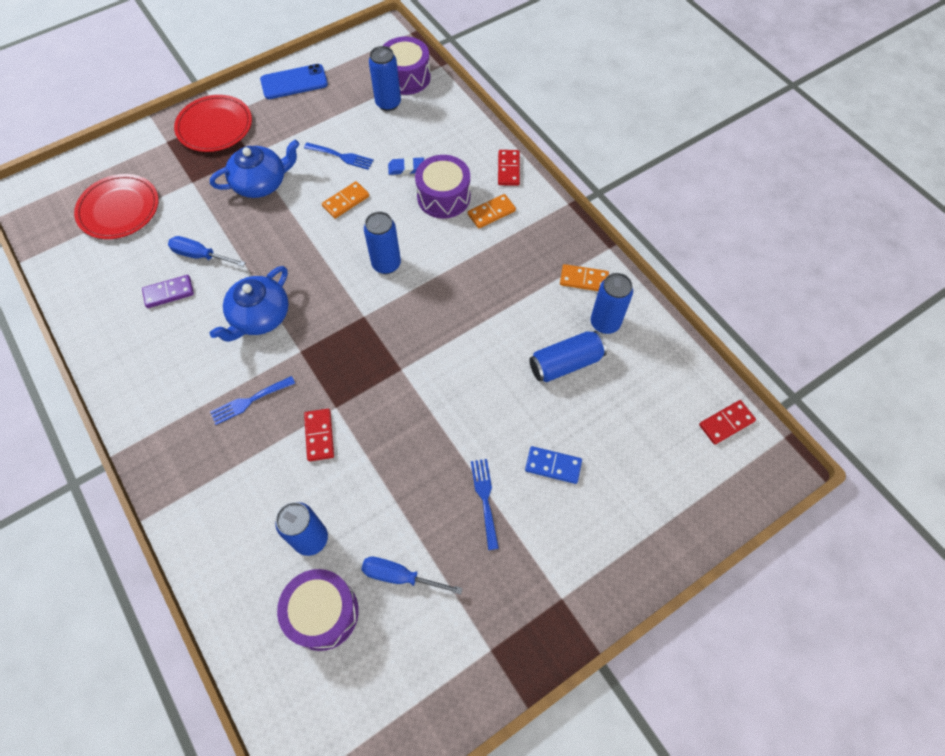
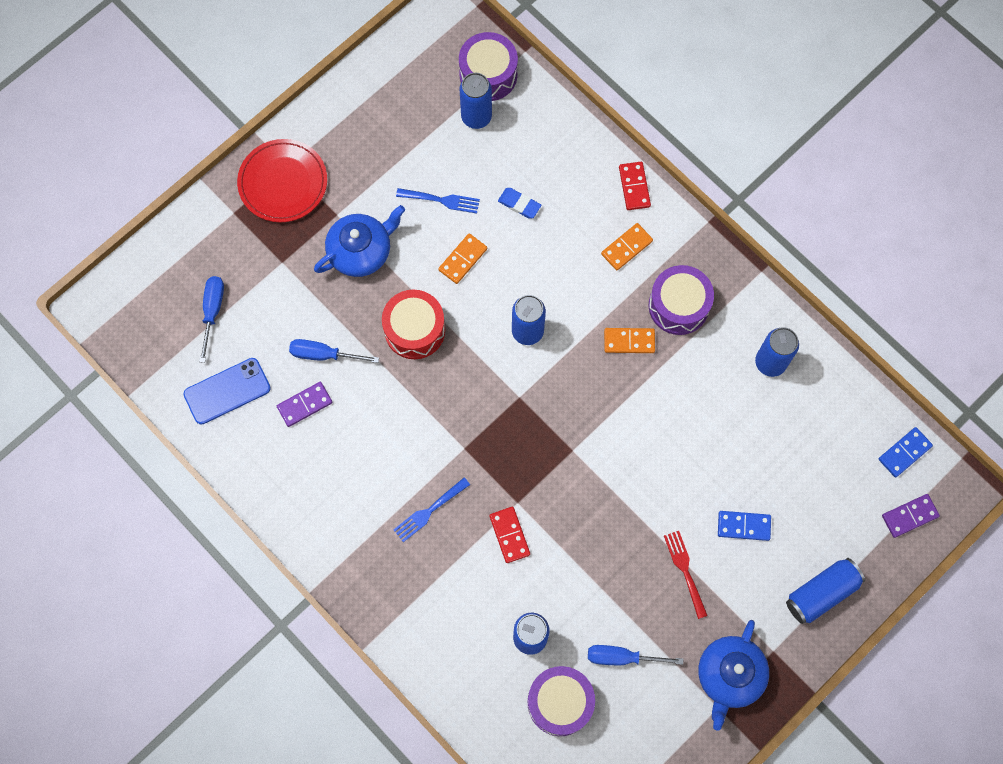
camera: 10 degrees left, 10 degrees up
red plate [74,174,159,239] -> blue screwdriver [199,276,224,363]
blue teapot [210,266,289,342] -> blue teapot moved to [698,620,769,731]
blue phone [260,64,328,99] -> blue phone moved to [183,358,271,425]
blue eraser [388,157,424,175] -> blue eraser turned 45 degrees clockwise [498,188,541,218]
purple drum [415,155,470,218] -> purple drum moved to [649,265,714,335]
blue fork [471,459,499,550] -> red fork [664,531,708,619]
blue can [529,331,607,382] -> blue can moved to [786,558,865,624]
orange domino [560,264,609,291] -> orange domino moved to [604,328,655,353]
red domino [699,400,756,445] -> blue domino [879,427,933,478]
none -> red drum [382,290,445,359]
none -> purple domino [882,494,940,538]

